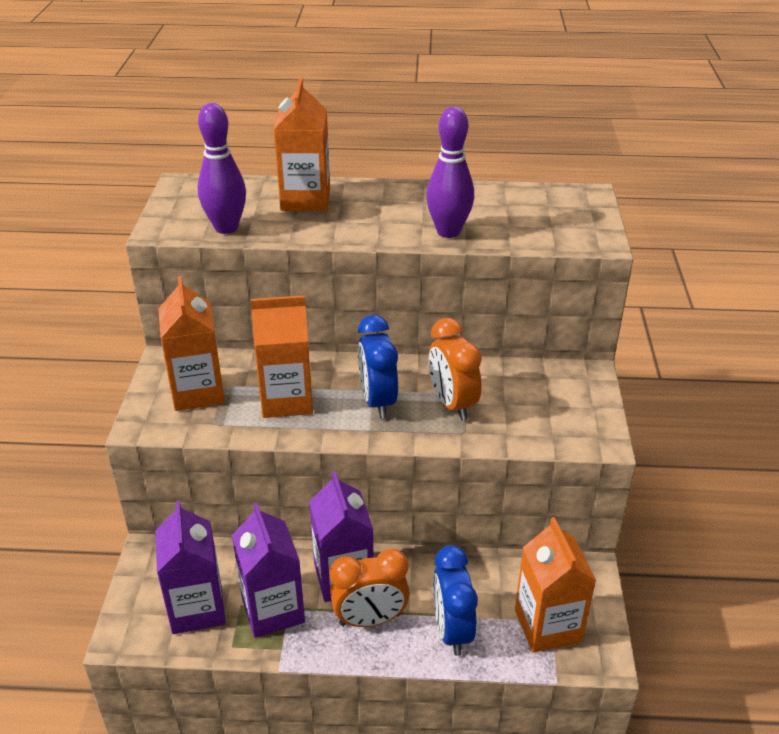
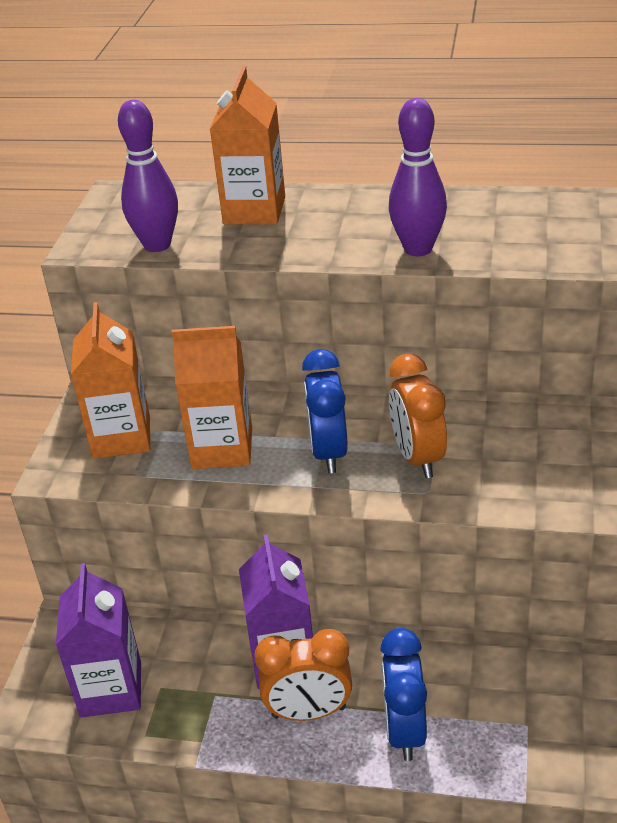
camera: 10 degrees right, 0 degrees up
purple carton [232,503,305,638] -> none
orange carton [515,517,596,653] -> none

